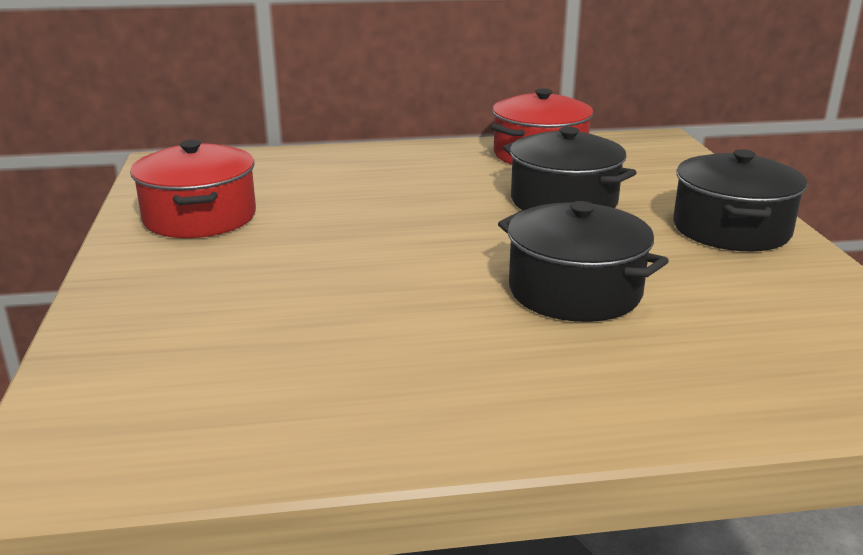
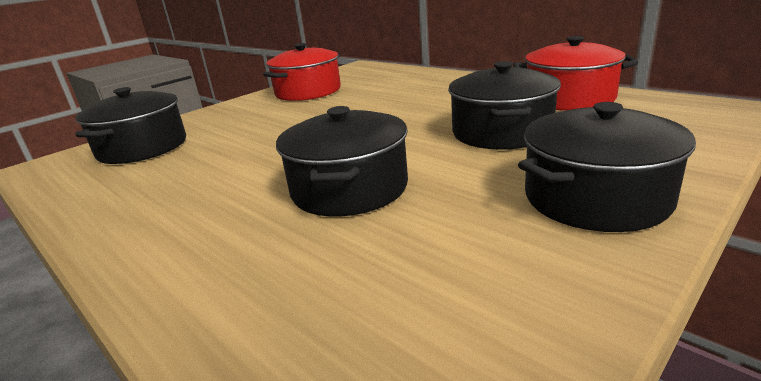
camera: 55 degrees right, 0 degrees up
none -> black pot [75,87,186,164]

